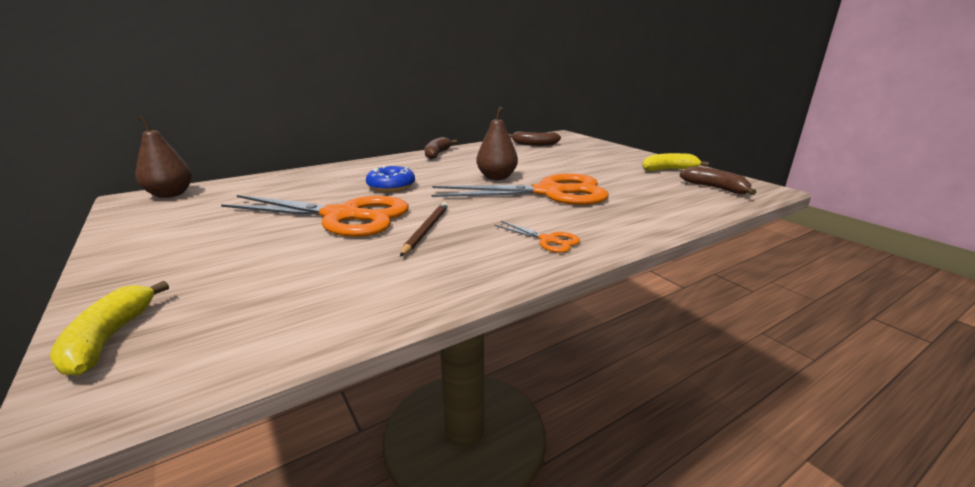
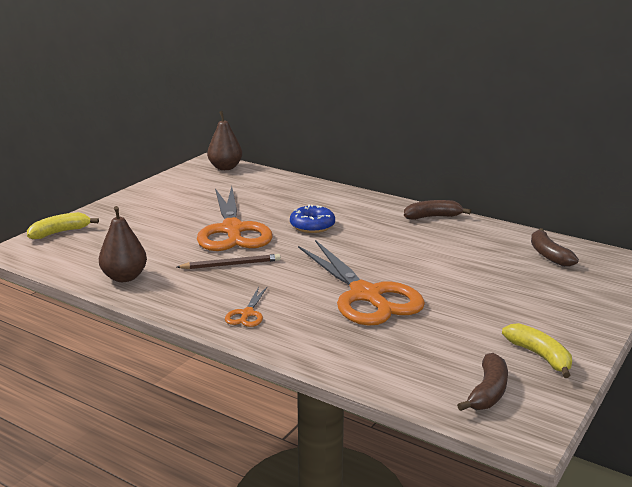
camera: 65 degrees right, 0 degrees up
brown pear [476,107,518,180] -> brown pear moved to [99,206,147,282]

